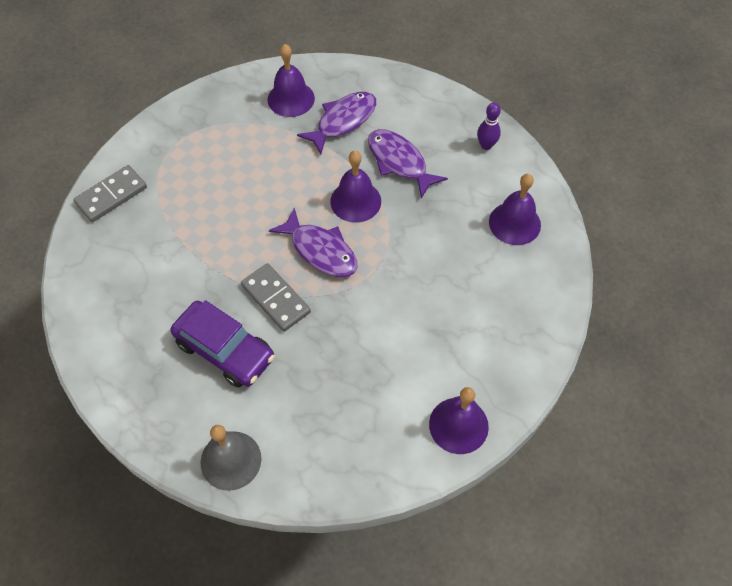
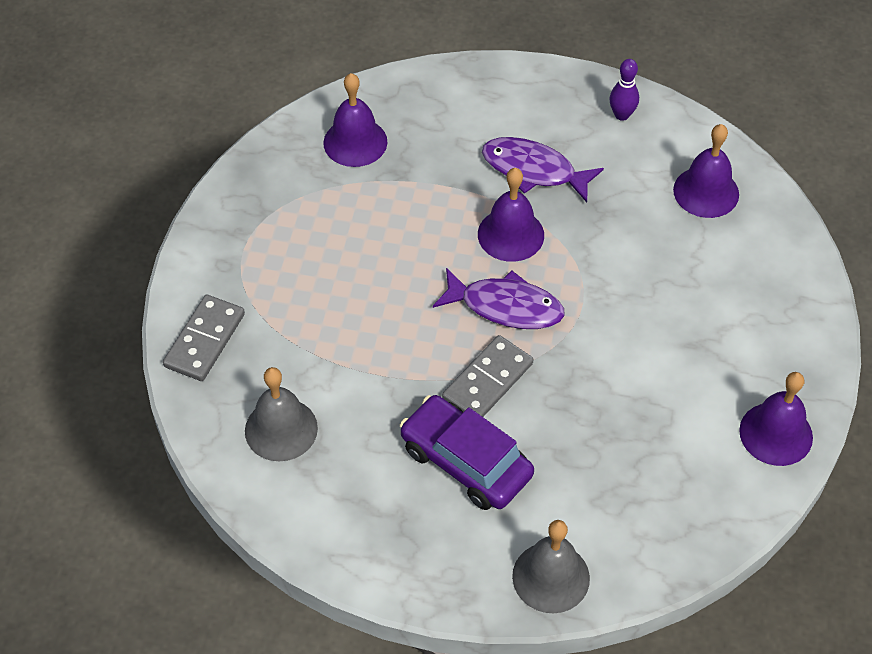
camera: 25 degrees left, 5 degrees down
purple car [171,300,275,388] -> purple car turned 150 degrees counterclockwise [400,395,534,510]
grey domino [241,263,311,332] -> grey domino turned 75 degrees counterclockwise [442,335,533,417]
purple fish [297,92,376,154] -> none
none -> grey bell [245,367,318,461]

